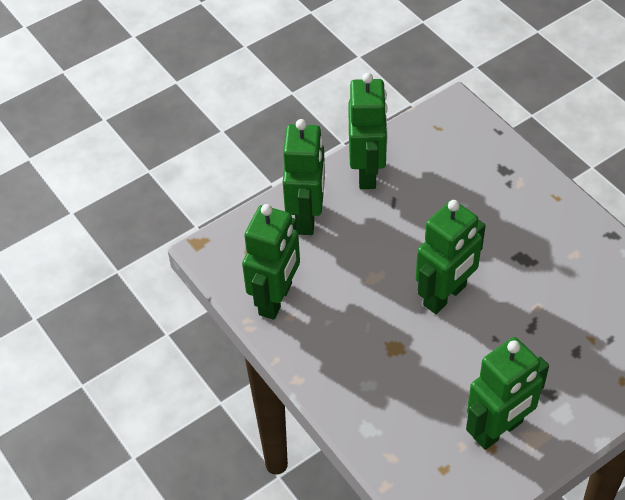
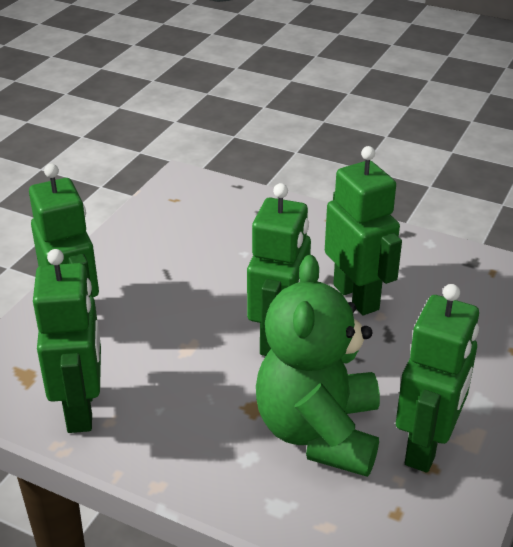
camera: 30 degrees left, 15 degrees down
green robot [348,73,387,189] -> green robot moved to [325,146,402,315]
none -> green teddy bear [256,255,380,477]

